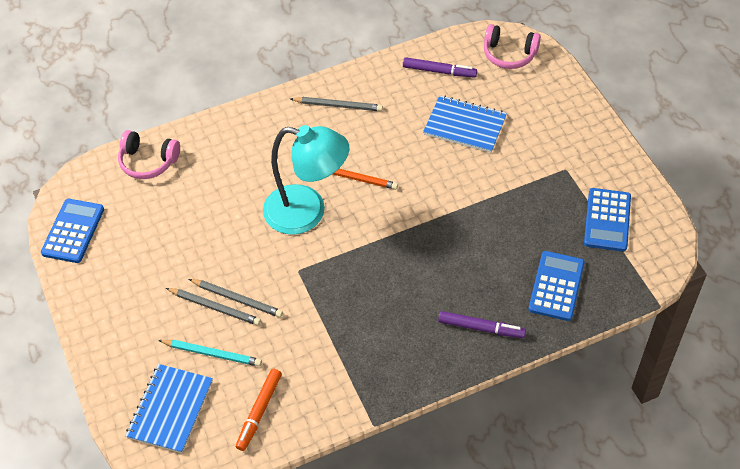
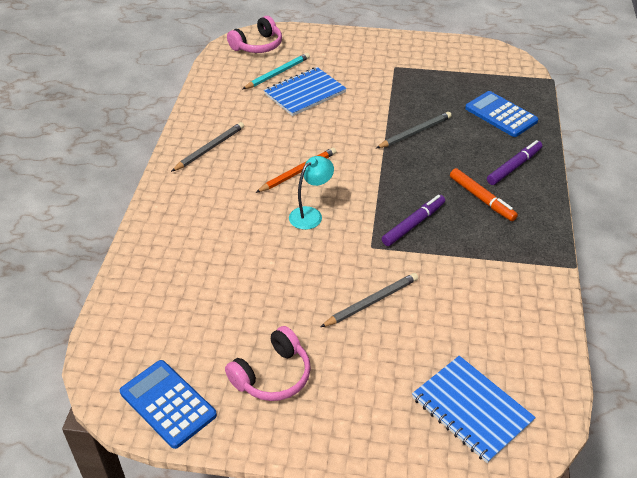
camera: 60 degrees left, 10 degrees down
pink headphones [118,130,180,179] -> pink headphones moved to [225,326,311,401]
turquoise pencil [158,340,262,367] -> turquoise pencil moved to [243,53,310,89]
grey pencil [166,288,261,326] -> grey pencil moved to [376,112,452,148]
orange marker [236,369,282,451] -> orange marker moved to [450,168,518,221]
turquoise lamp [263,125,349,235] -> turquoise lamp [289,156,334,230], size x0.50
purple marker [403,57,477,78] -> purple marker moved to [382,195,445,246]
blue calculator [584,188,631,252] -> none

